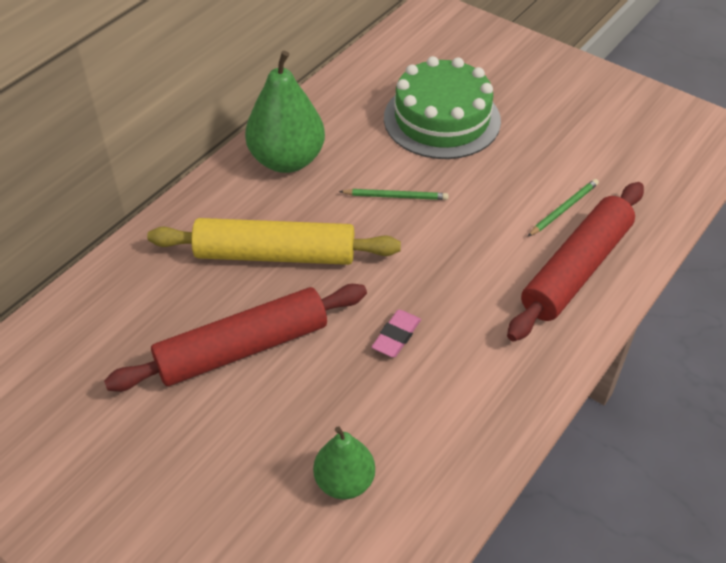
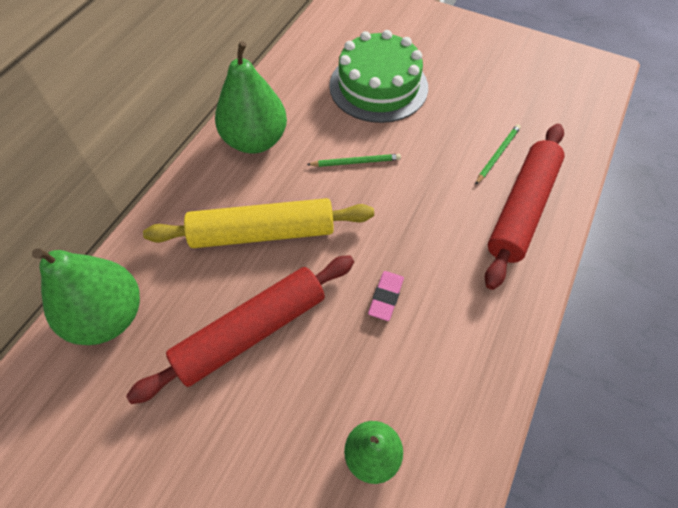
camera: 10 degrees left, 10 degrees up
none -> green pear [32,248,140,345]

